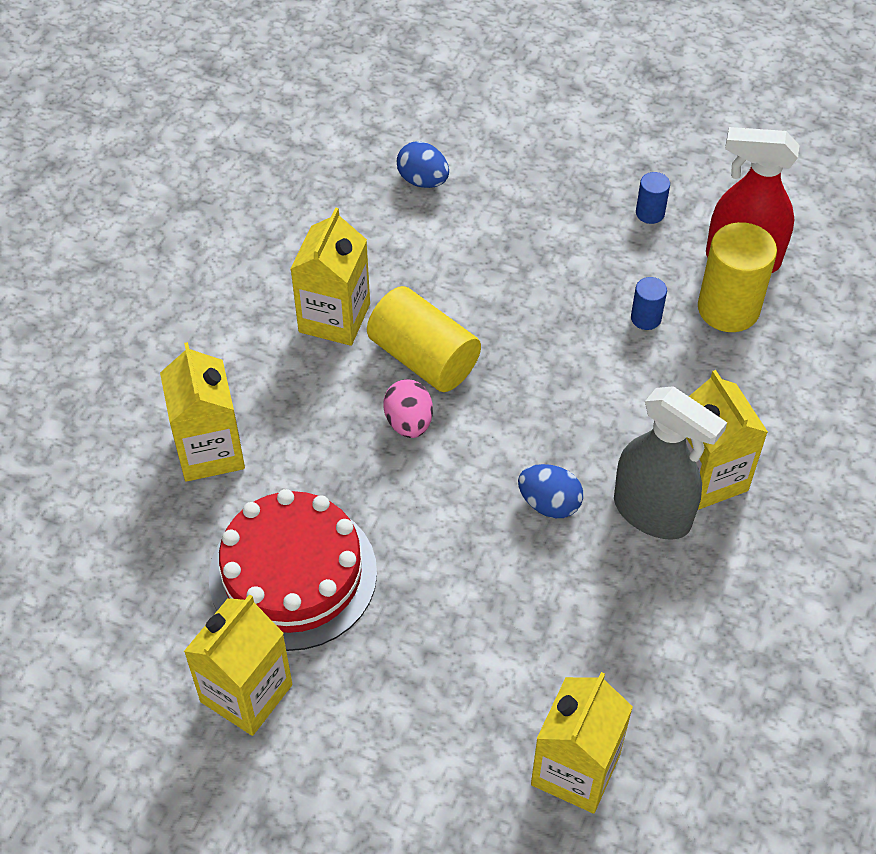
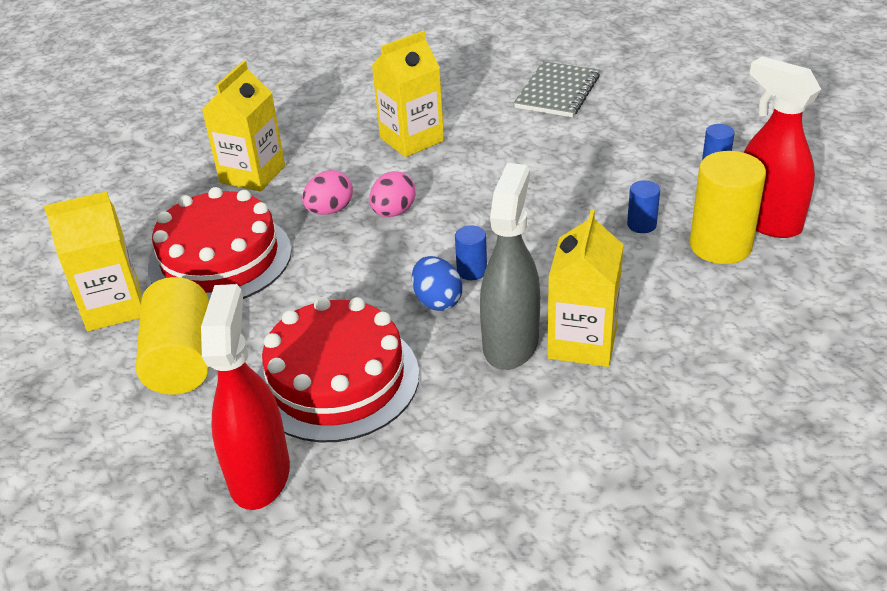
camera: 40 degrees right, 15 degrees down
yellow cylinder [367,286,481,392] -> yellow cylinder moved to [136,277,209,395]
blue egg [397,141,449,188] -> grey notebook [514,61,600,117]
yellow carton [531,672,633,813] -> red spray bottle [201,284,290,510]
grey spray bottle [614,386,727,540] -> grey spray bottle turned 150 degrees counterclockwise [480,163,540,370]
none -> red cake [257,297,419,442]
none -> pink egg [302,170,353,215]
none -> blue cylinder [455,226,487,280]

